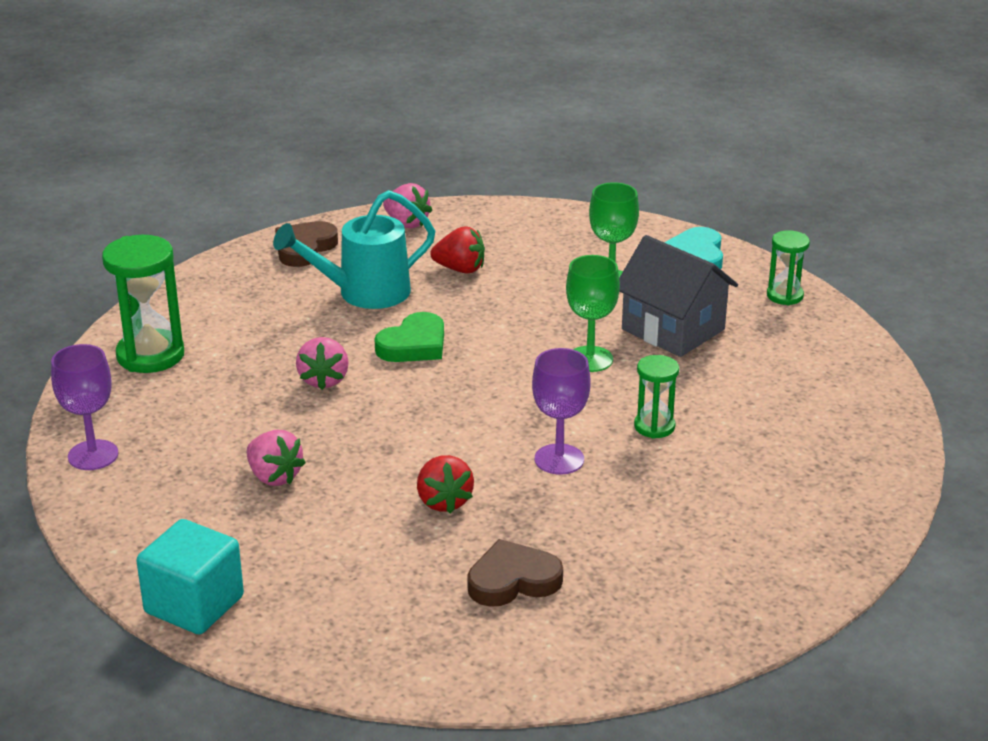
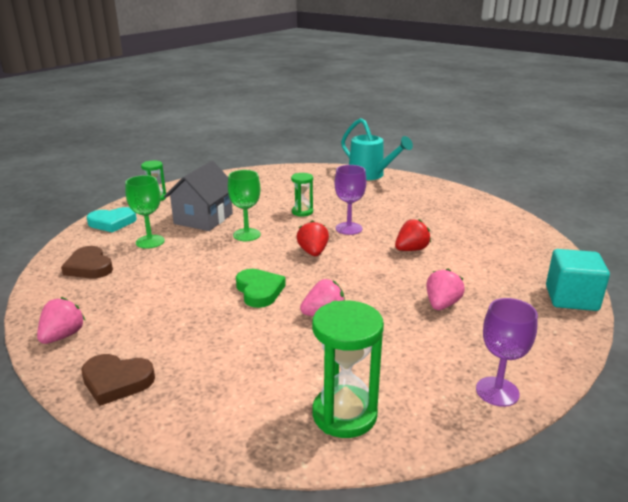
camera: 110 degrees left, 5 degrees down
turquoise watering can [273,190,435,309] -> turquoise watering can moved to [341,118,413,180]
green heart [374,312,444,362] -> green heart turned 45 degrees clockwise [236,269,286,308]
red strawberry [430,226,485,273] -> red strawberry moved to [296,220,329,256]
brown heart [467,539,563,607] -> brown heart moved to [61,246,113,279]

